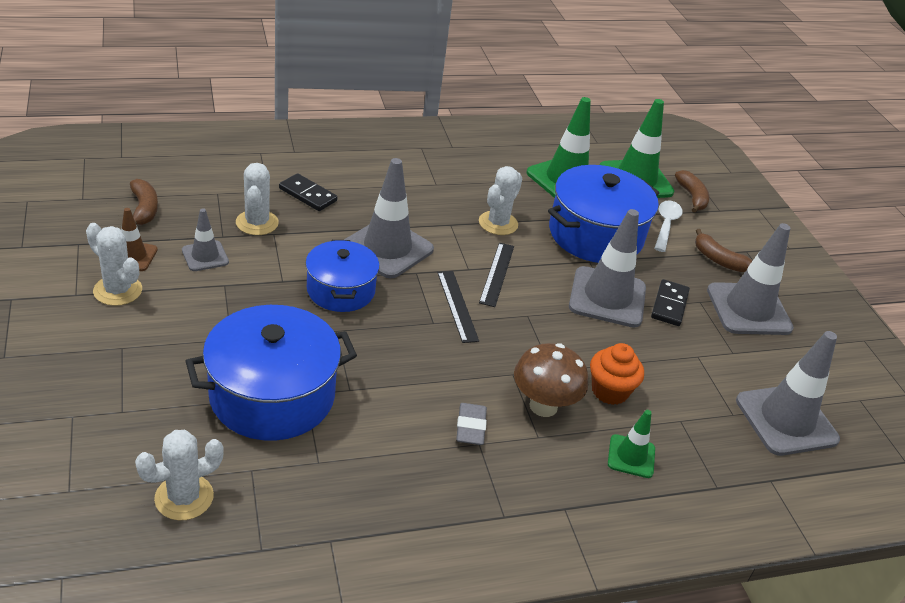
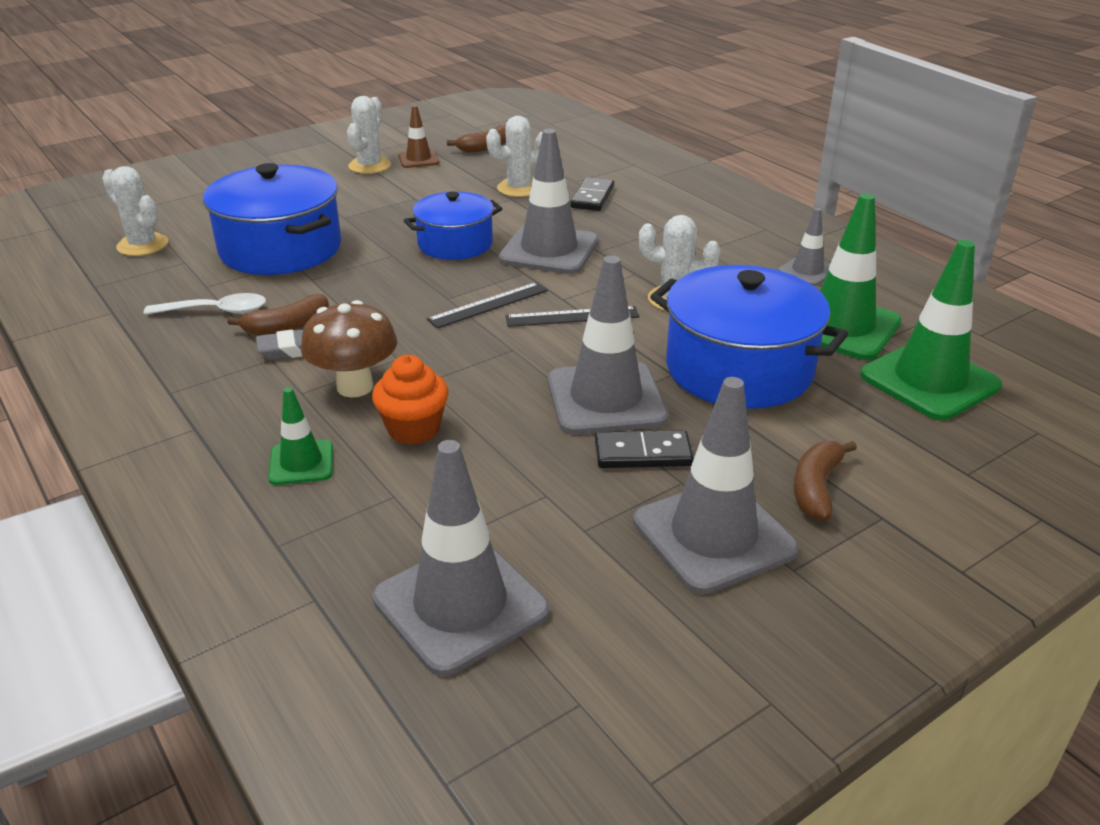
camera: 75 degrees right, 5 degrees down
grey traffic cone [182,208,229,271] -> grey traffic cone moved to [778,208,830,286]
white spoon [654,200,682,252] -> white spoon moved to [144,293,266,315]
brown banana [675,170,709,213] -> brown banana moved to [227,294,329,335]

